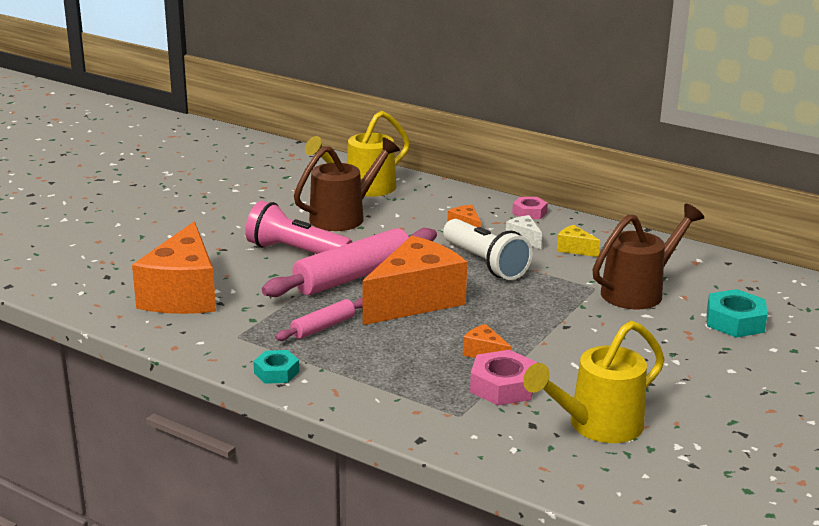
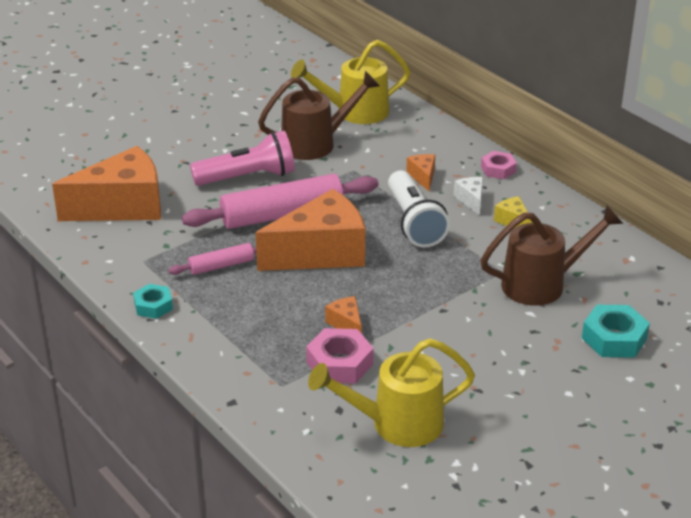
camera: 20 degrees right, 10 degrees up
orange cheese [132,221,216,314] -> orange cheese turned 135 degrees counterclockwise [52,146,161,221]
pink flashlight [245,201,352,254] -> pink flashlight turned 120 degrees clockwise [190,131,295,186]

